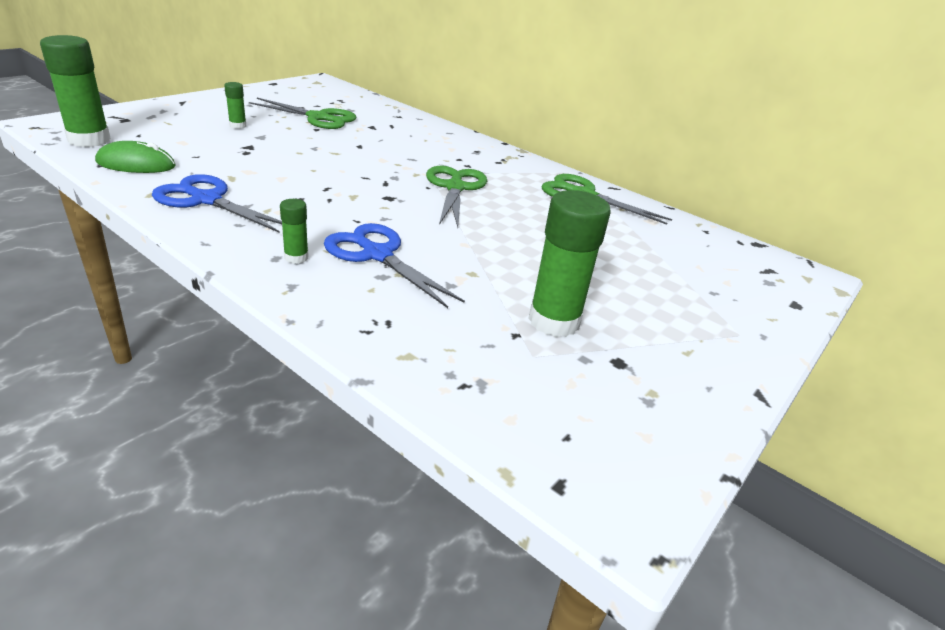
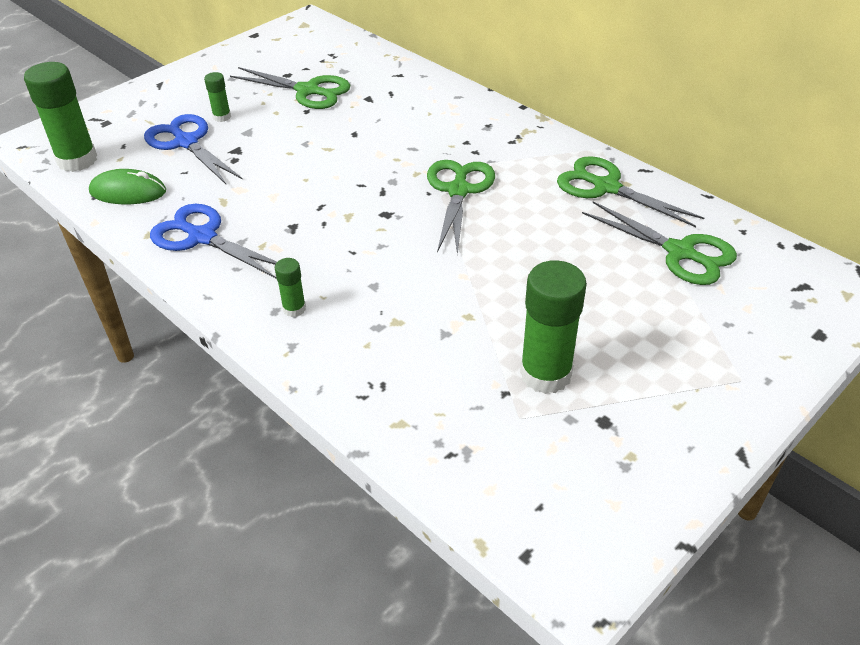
camera: 10 degrees right, 10 degrees up
blue scissors [324,223,465,308] -> blue scissors moved to [144,114,242,184]
none -> green scissors [582,201,737,285]

